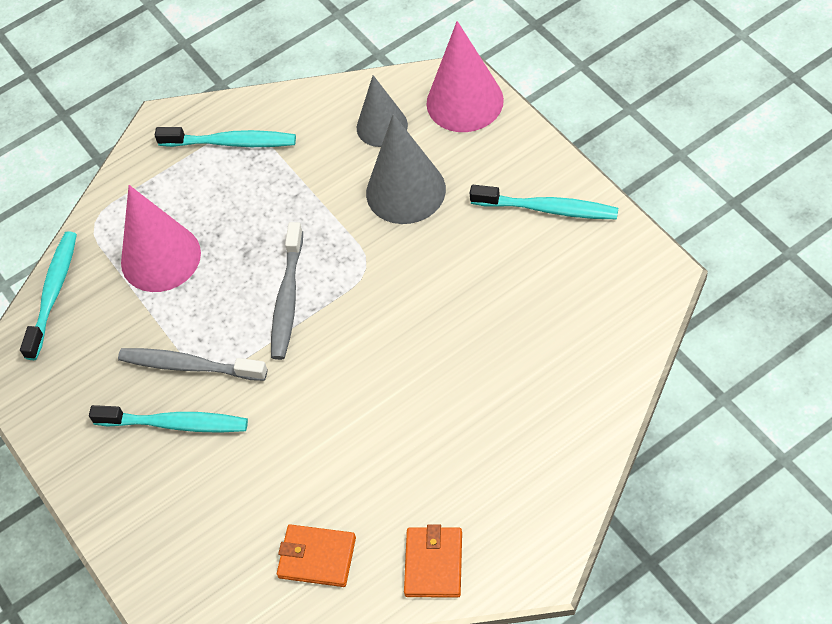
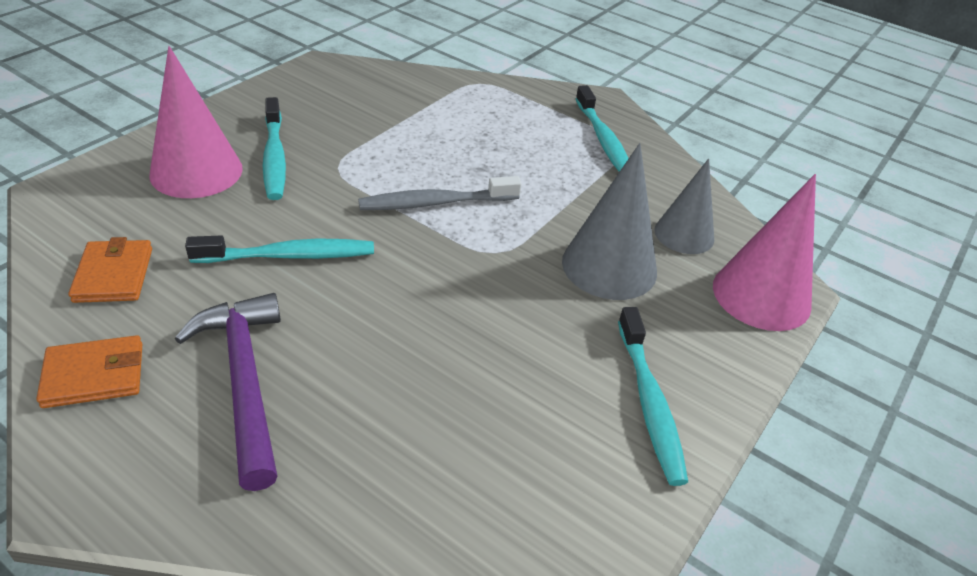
camera: 60 degrees right, 15 degrees down
turquoise toothbrush [20,231,77,360] -> turquoise toothbrush moved to [185,236,374,263]
grey toothbrush [118,348,267,381] -> none
pink cone [121,185,201,292] -> pink cone moved to [149,46,243,198]
none -> purple hammer [175,293,281,491]

